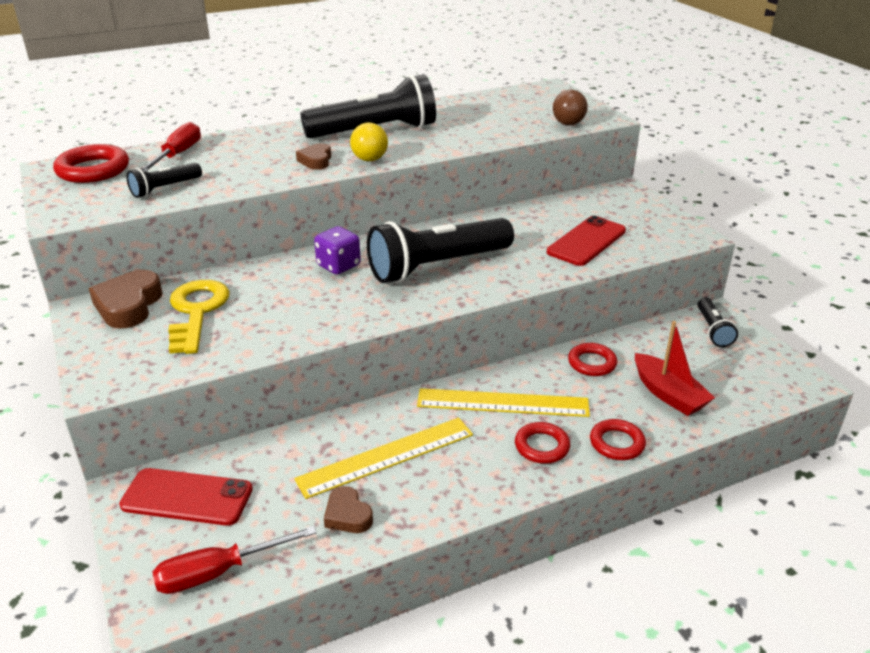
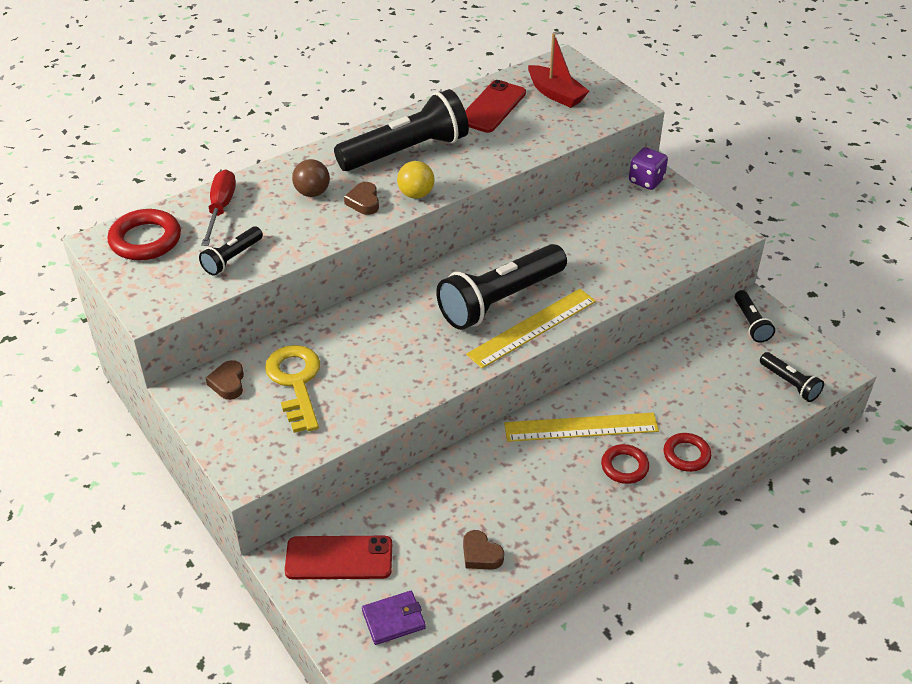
camera: 10 degrees left, 10 degrees up
brown heart [89,270,163,328] -> brown heart [206,360,244,400], size x0.60
red screwdriver [153,526,317,594] -> purple wallet [362,591,426,645]
yellow ruler [294,418,473,499] -> yellow ruler moved to [466,289,596,368]
purple dice [314,226,361,274] -> purple dice moved to [629,147,668,190]
red phone [547,216,626,266] -> red phone moved to [465,80,526,133]
brown ball [553,90,588,125] -> brown ball moved to [292,159,330,197]
red ring [568,343,617,376] -> none
red boat [635,321,715,416] -> red boat moved to [528,33,589,108]
none -> black flashlight [760,352,824,402]

